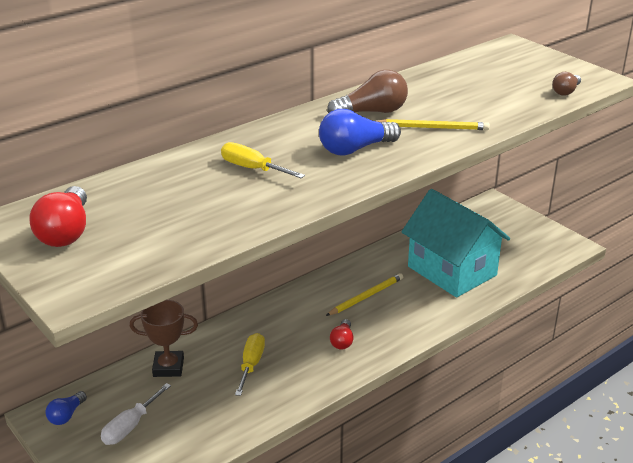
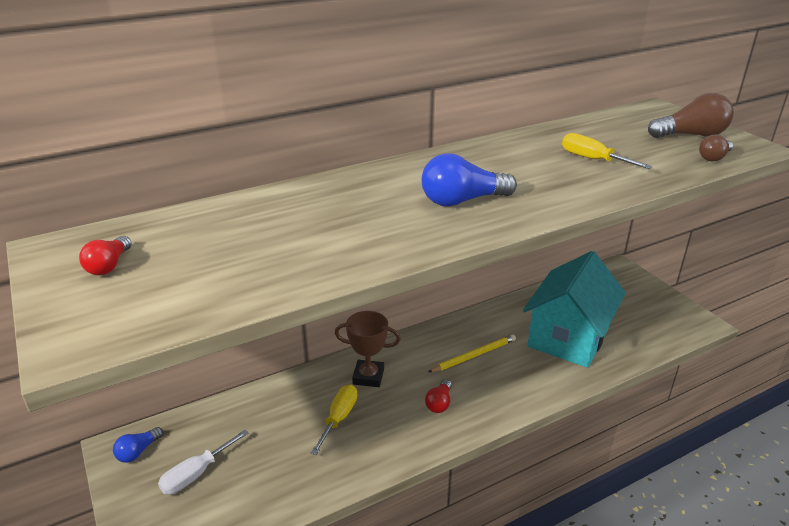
camera: 10 degrees right, 0 degrees up
red light bulb [30,186,87,247] -> red light bulb [79,236,132,275], size x0.58
brown trophy [130,300,198,377] -> brown trophy moved to [335,311,401,387]
yellow screwdriver [221,142,305,178] -> yellow screwdriver moved to [562,133,653,169]
brown light bulb [327,70,408,113] -> brown light bulb moved to [648,93,734,138]
yellow pencil [376,119,490,130] -> none
turquoise house [402,189,510,297] -> turquoise house turned 60 degrees clockwise [523,251,626,368]

